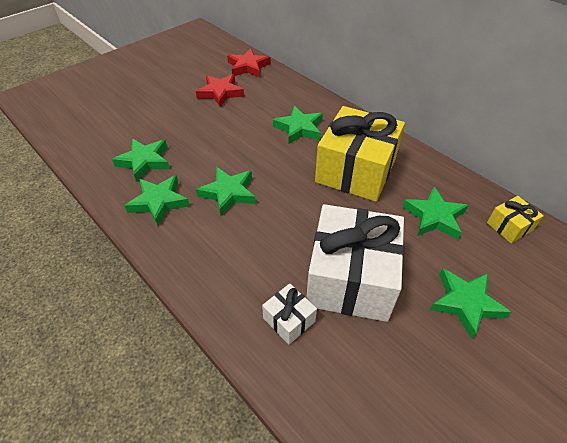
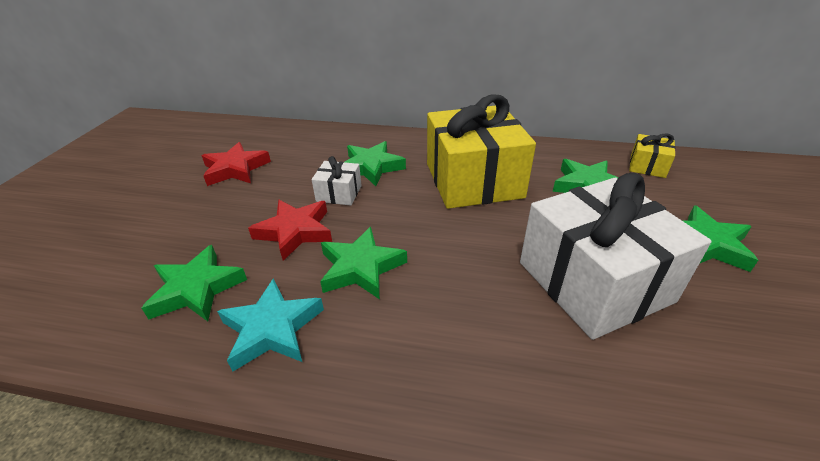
camera: 35 degrees left, 10 degrees down
green star [124,175,190,226] -> turquoise star [217,278,324,372]
red star [227,48,271,77] -> red star moved to [248,200,332,261]
white gift [262,283,317,345] -> white gift moved to [312,156,362,205]

